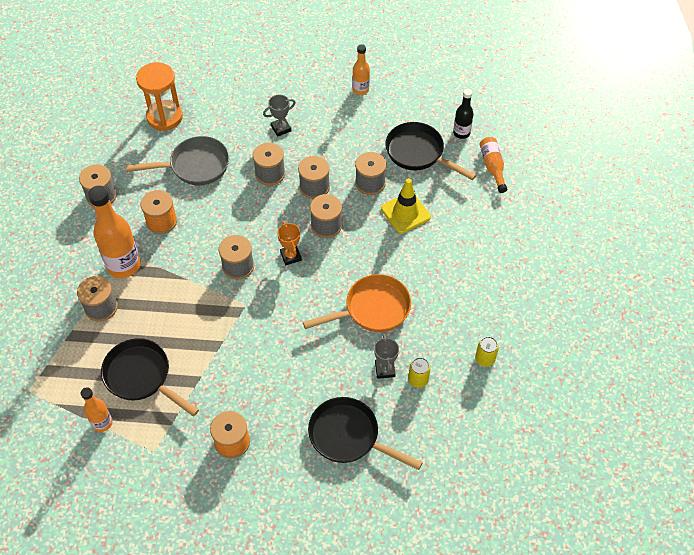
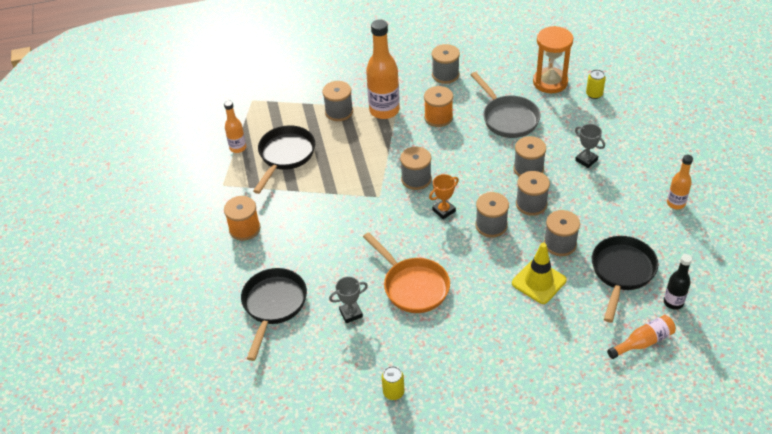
camera: 75 degrees right, 10 degrees down
yellow can [408,358,431,388] -> yellow can moved to [586,69,606,99]

